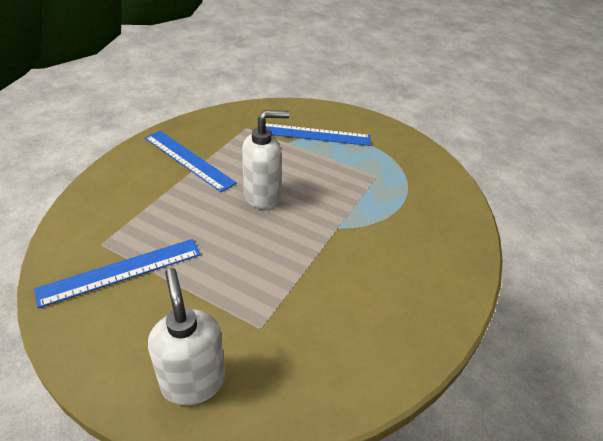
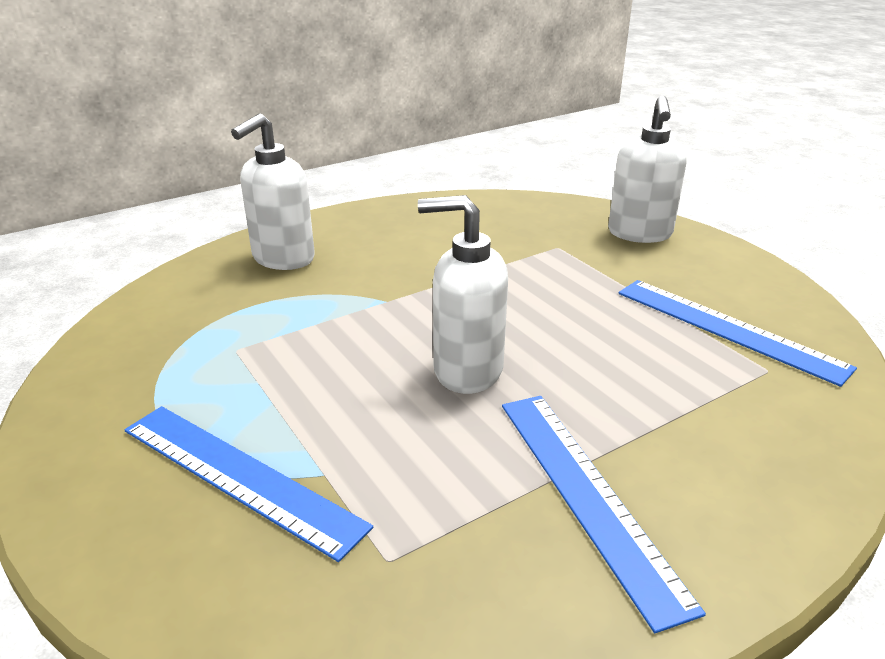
camera: 150 degrees left, 10 degrees down
blue ruler [34,239,200,308] -> blue ruler turned 45 degrees clockwise [619,280,857,387]
none -> white soap dispenser [231,113,315,270]

